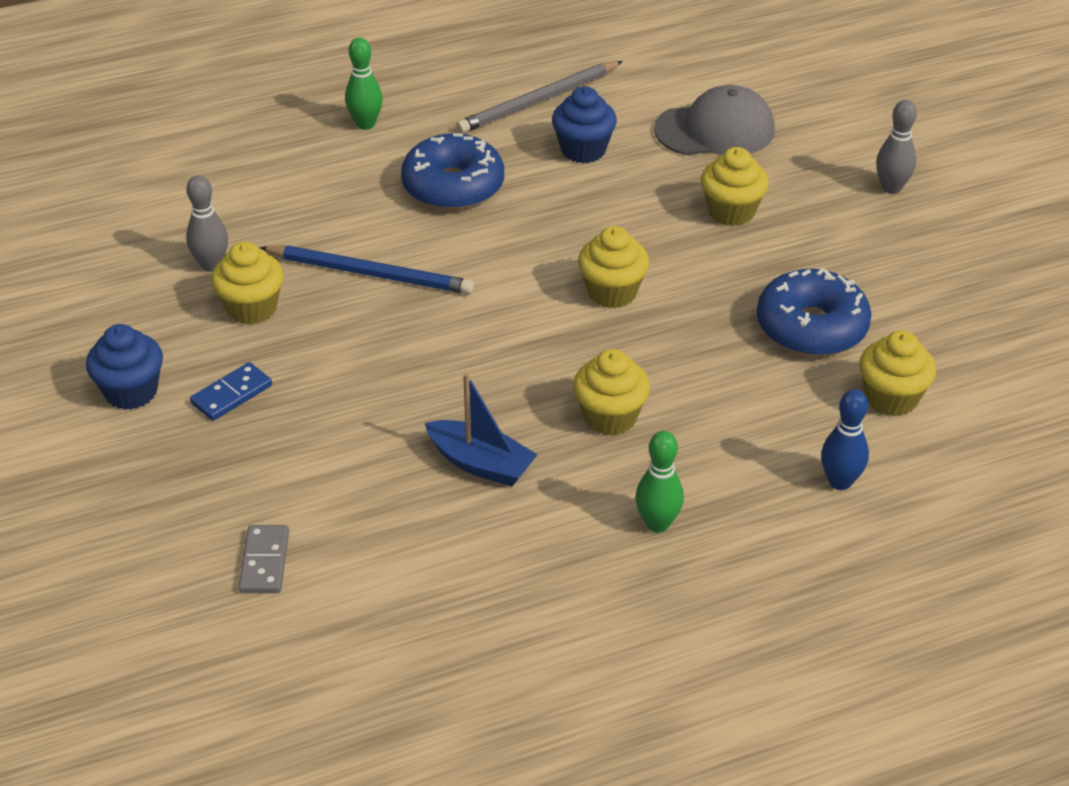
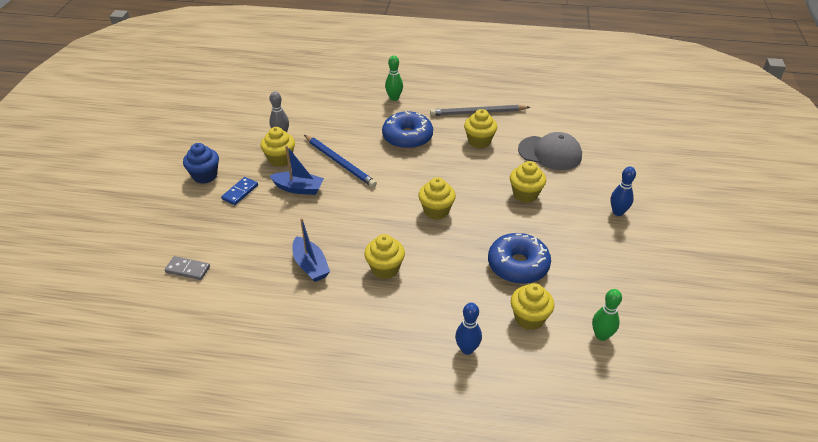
camera: 30 degrees right, 0 degrees up
blue domino [190,362,272,421] -> blue domino turned 45 degrees counterclockwise [221,177,258,205]
grey domino [238,525,289,593] -> grey domino turned 75 degrees clockwise [165,256,210,280]
blue cupcake [552,86,617,163] -> yellow cupcake [464,109,497,148]
green bowling pin [635,431,684,533] -> green bowling pin moved to [592,289,622,341]
grey bowling pin [876,100,917,194] -> blue bowling pin [611,167,636,216]
none -> blue boat [270,145,324,195]

